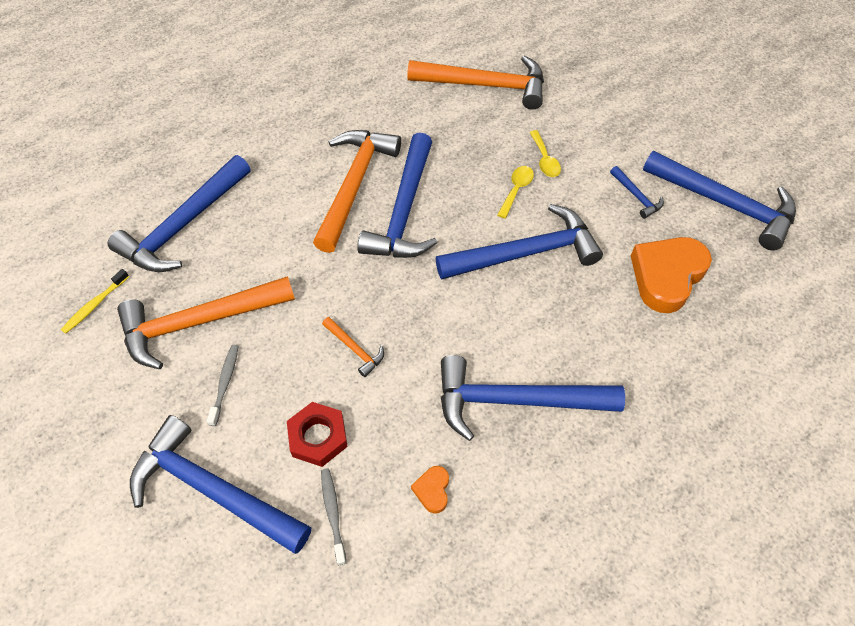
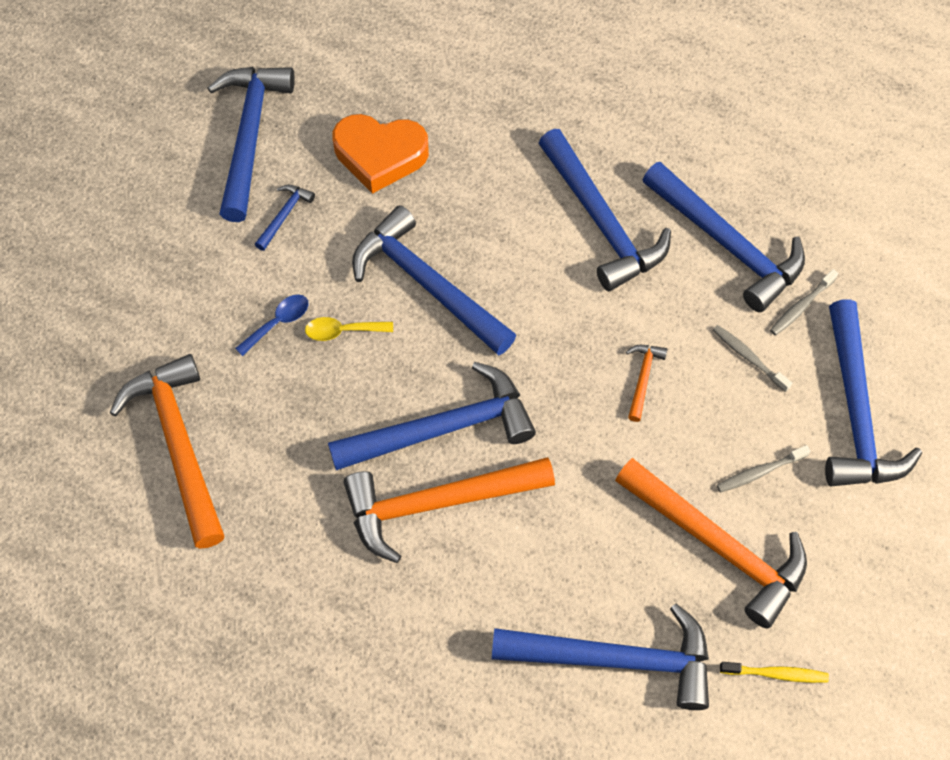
camera: 120 degrees left, 5 degrees up
red nut [287,402,348,467] -> grey toothbrush [713,325,792,392]
orange heart [411,466,449,514] -> blue hammer [643,162,805,312]
yellow spoon [529,130,561,177] -> blue spoon [235,294,309,356]

